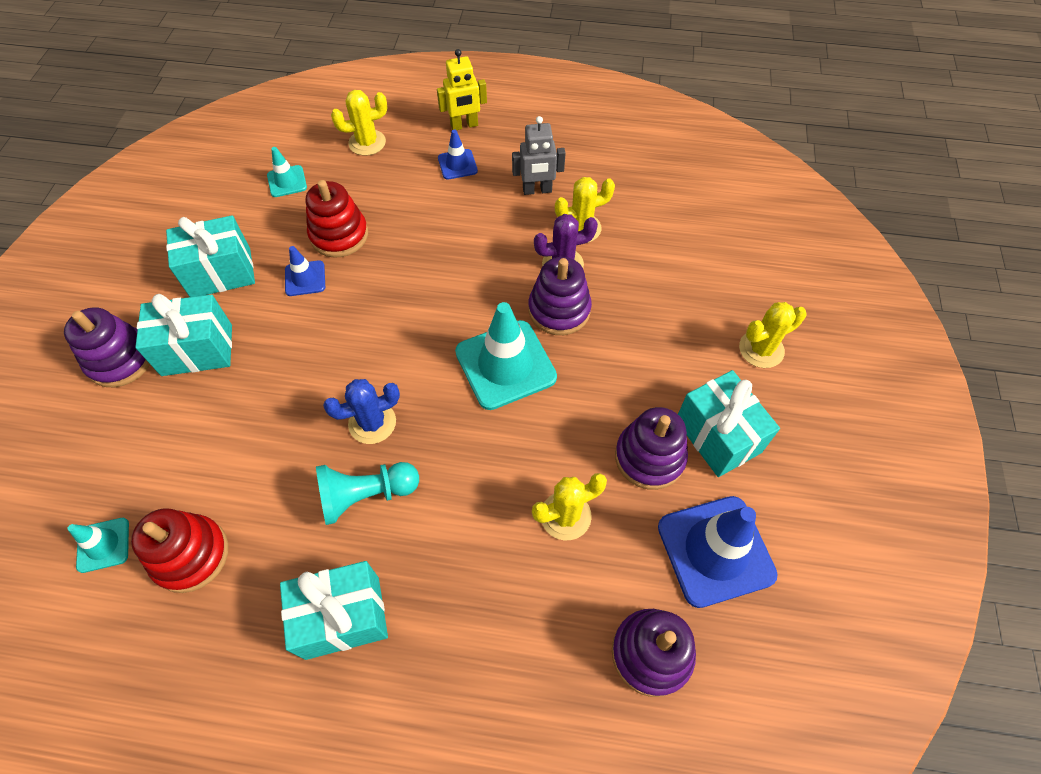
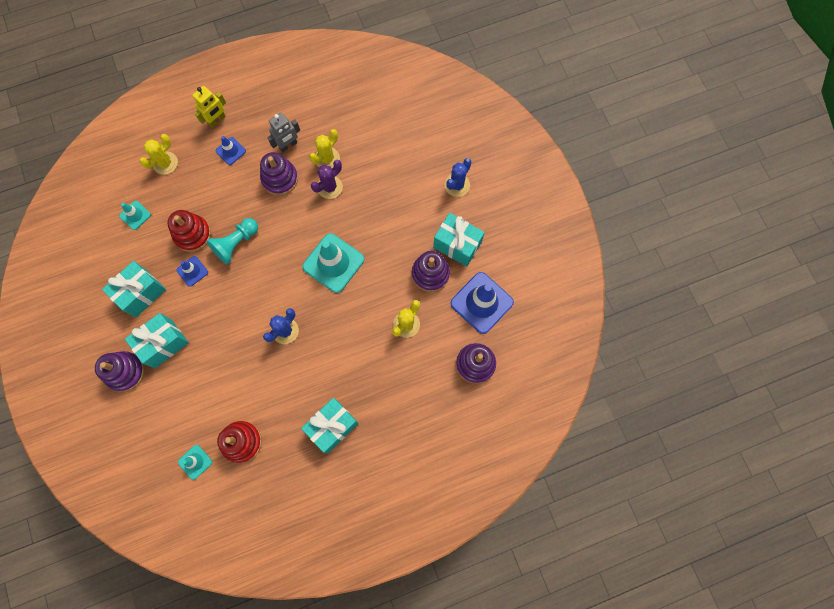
camera: 30 degrees left, 15 degrees up
turquoise pawn [316,462,419,525] -> turquoise pawn moved to [206,218,258,264]
purple stacking toy [529,257,592,335] -> purple stacking toy moved to [260,152,298,196]
yellow cactus [739,302,806,368] -> blue cactus [445,158,471,197]

